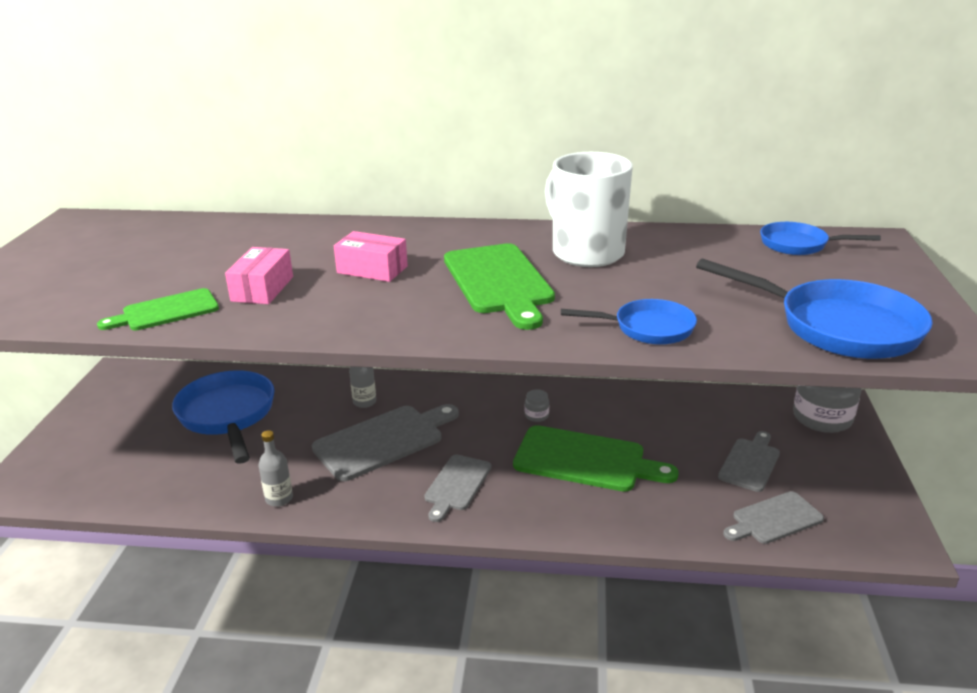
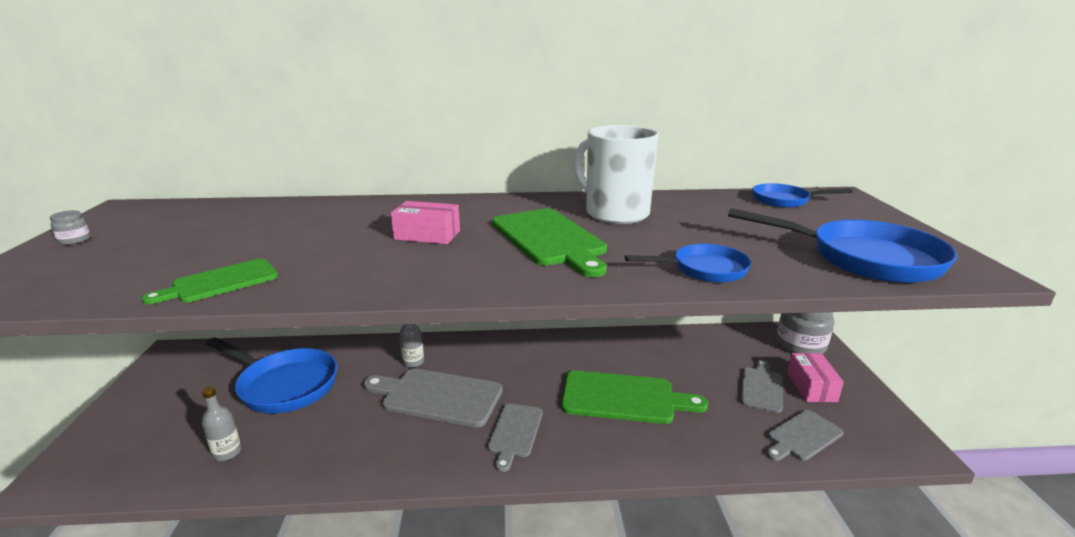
camera: 10 degrees left, 5 degrees down
blue pan [172,370,275,464] -> blue pan turned 150 degrees clockwise [206,337,337,414]
pink box [225,247,293,304] -> pink box moved to [787,353,844,402]
grey bottle [258,430,293,507] -> grey bottle moved to [202,387,242,461]
grey cutting board [312,404,459,481] -> grey cutting board turned 120 degrees counterclockwise [363,368,503,428]
grey jar [525,389,549,422] -> grey jar moved to [50,210,90,245]

